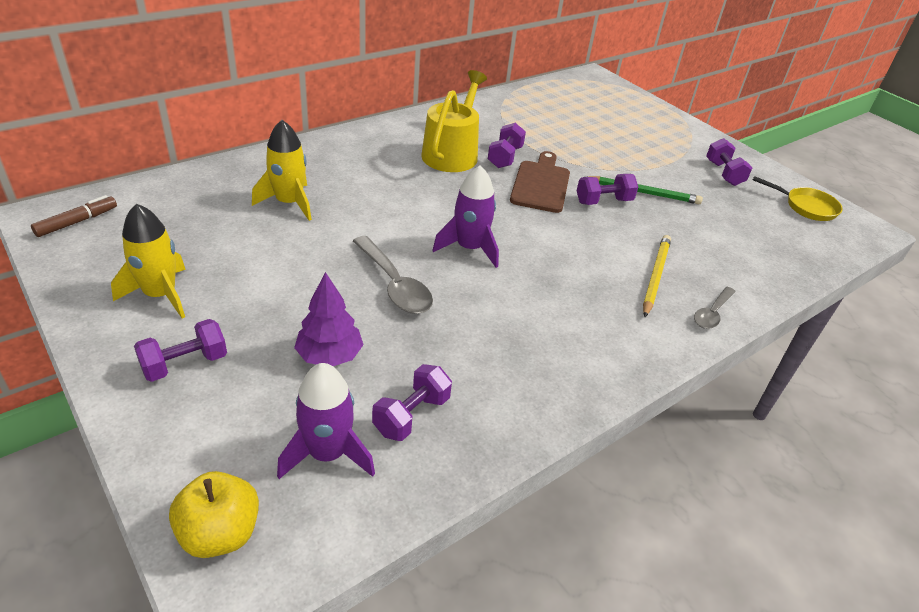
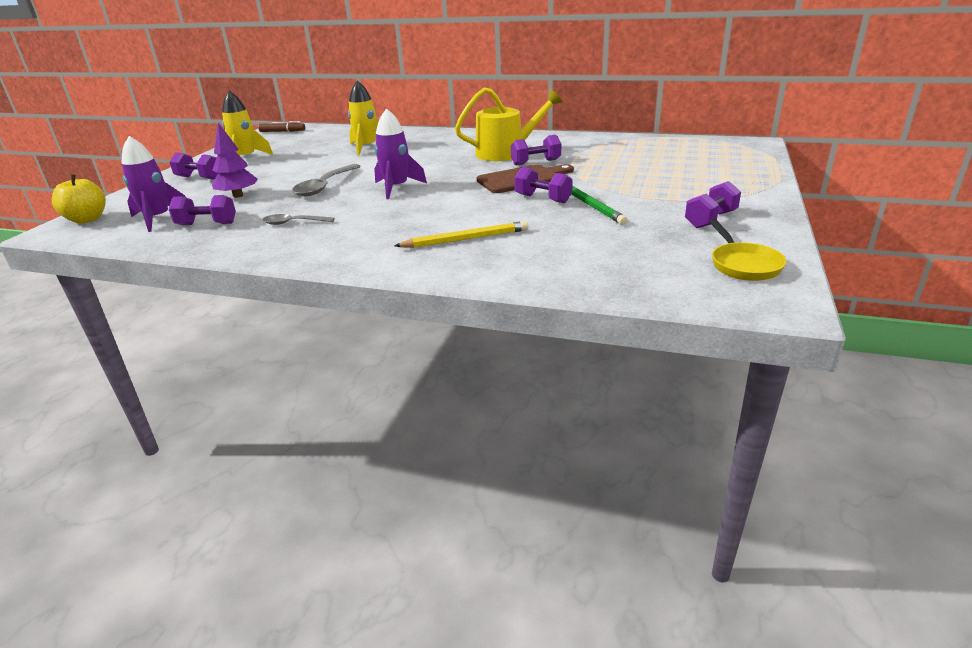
camera: 60 degrees right, 10 degrees down
grey spoon [694,287,736,329] -> grey spoon moved to [262,214,335,225]

